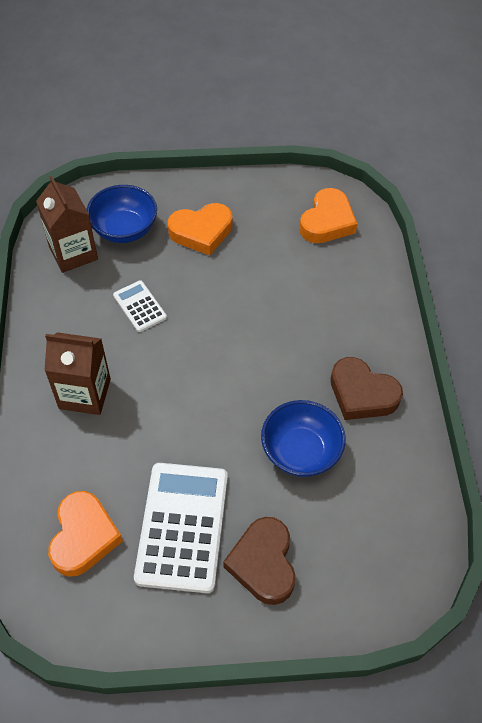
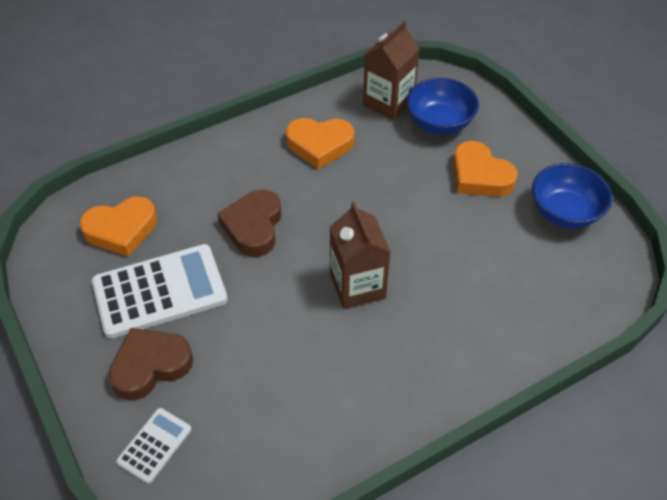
camera: 65 degrees right, 5 degrees down
brown carton [44,332,111,415] -> brown carton moved to [330,202,391,309]
white calculator [113,280,167,332] -> white calculator moved to [116,408,191,484]
blue bowl [261,400,346,477] -> blue bowl moved to [532,163,612,228]
orange heart [299,188,358,243] -> orange heart moved to [286,118,354,169]
brown heart [331,357,403,420] -> brown heart moved to [217,189,281,257]

